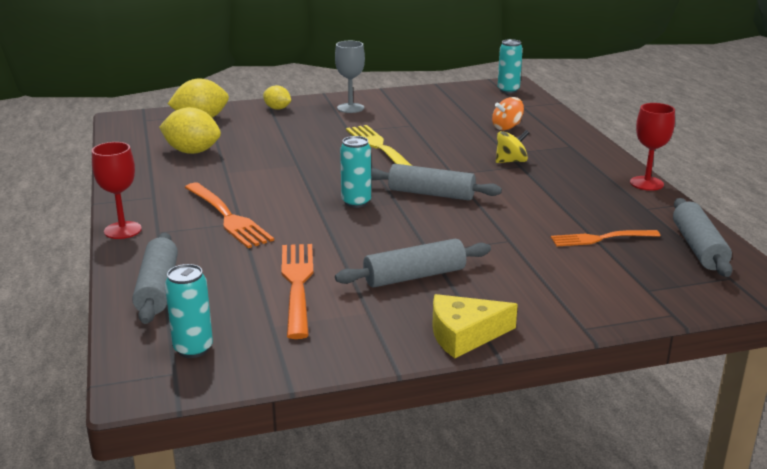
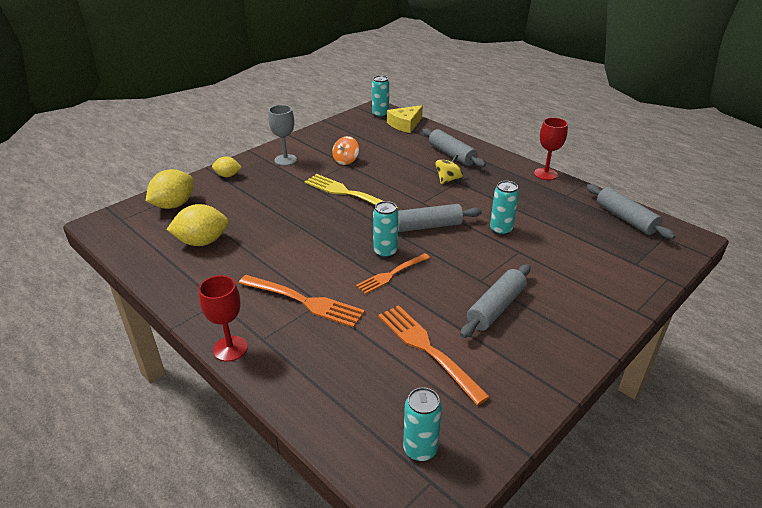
camera: 30 degrees left, 10 degrees up
grey rolling pin [132,233,178,324] -> grey rolling pin moved to [422,129,486,167]
yellow cheese [432,294,518,358] -> yellow cheese moved to [387,105,423,133]
orange spinning top [492,97,524,130] -> orange spinning top moved to [332,136,359,165]
orange fork [551,230,660,246] -> orange fork moved to [356,253,430,294]
none -> turquoise can [490,181,519,235]

